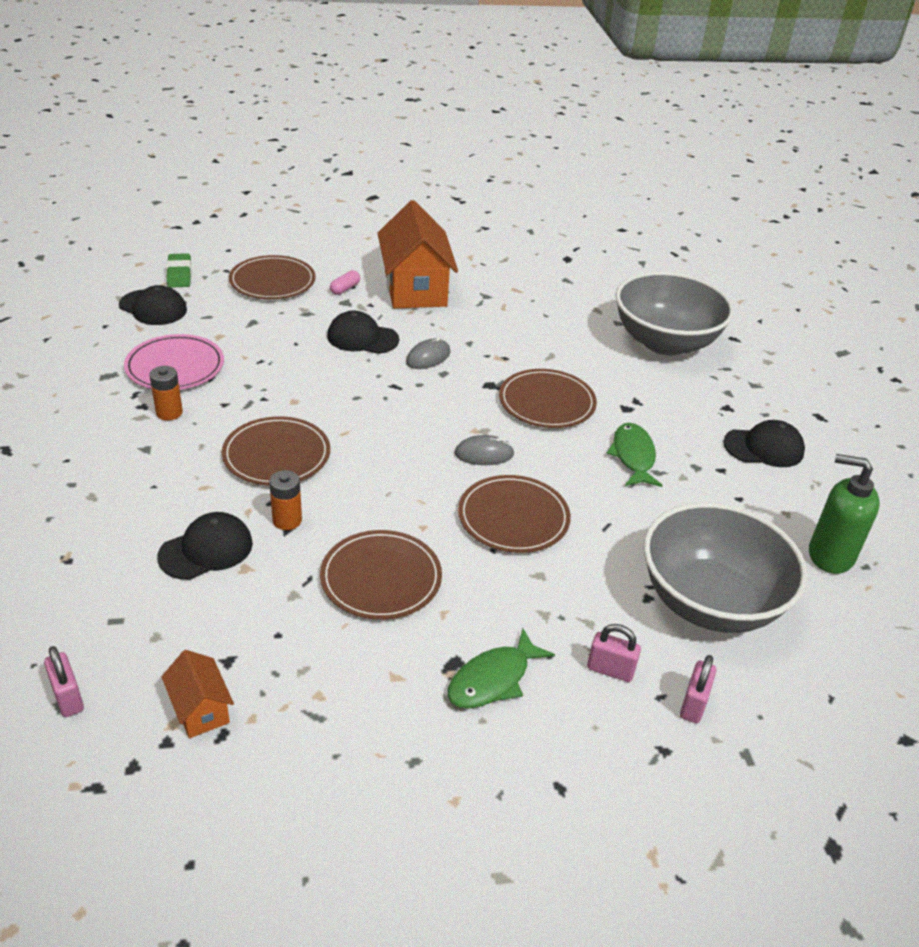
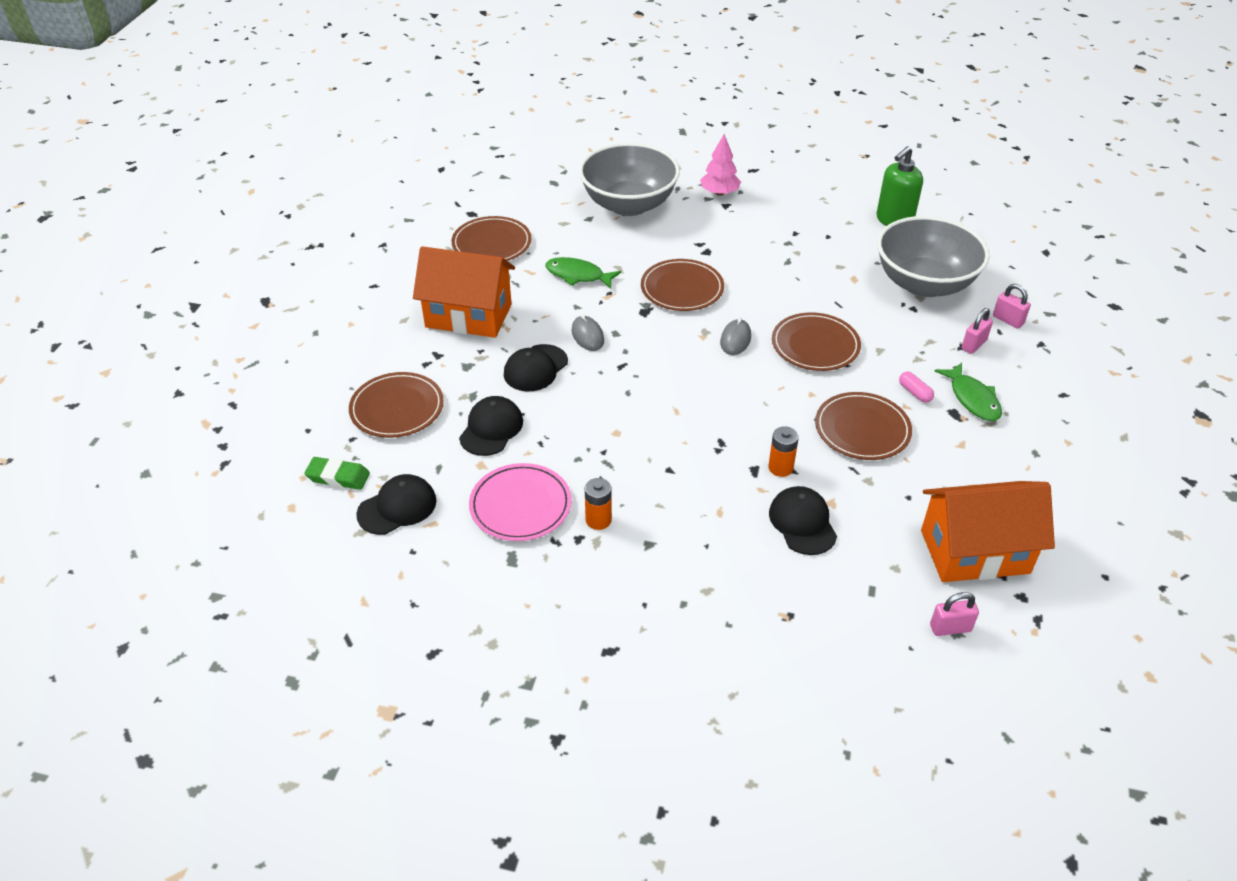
camera: 65 degrees left, 5 degrees up
orange house [162,650,234,738] -> orange house [921,481,1055,582], size x2.13
brown plate [222,416,330,486] -> brown plate moved to [451,216,531,261]
pink capsule [330,270,360,295] -> pink capsule moved to [899,372,934,403]
green fish [607,423,662,487] -> green fish moved to [545,257,621,289]
black cap [723,420,805,467] -> black cap moved to [459,396,523,456]
none -> pink tree [700,134,741,196]

